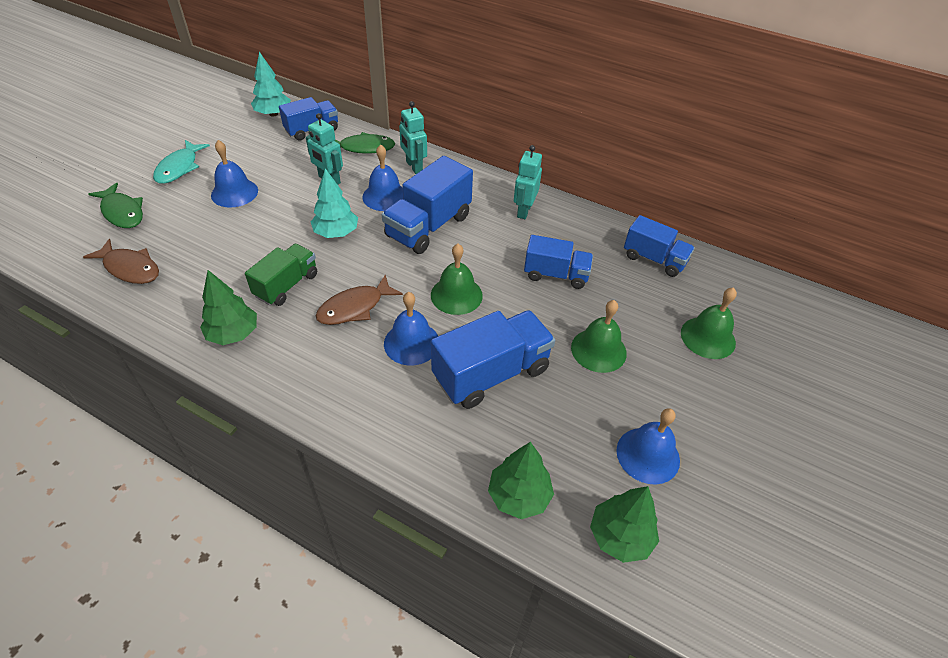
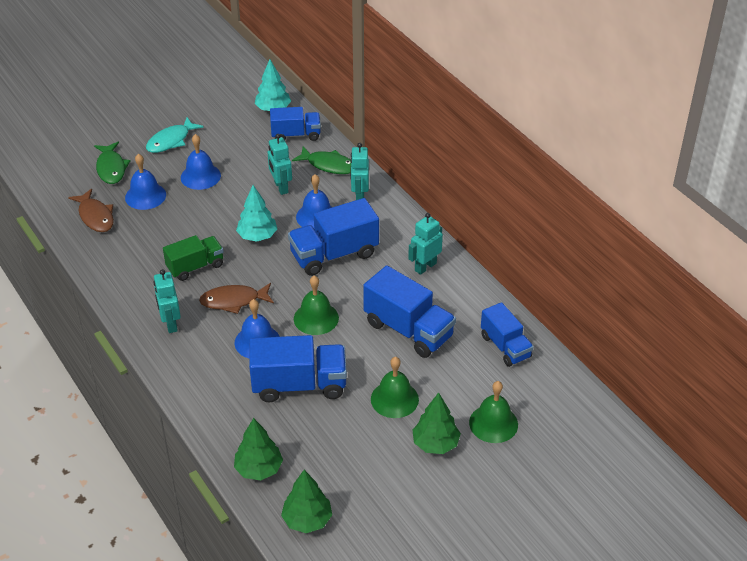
camera: 30 degrees right, 5 degrees down
green tree [200,270,257,345] -> green tree moved to [412,392,461,454]
blue truck [524,235,593,289] -> blue truck [363,265,456,358], size x1.55
blue bell [616,408,680,485] -> blue bell moved to [125,154,166,210]
none -> turquoise robot [154,269,181,333]

